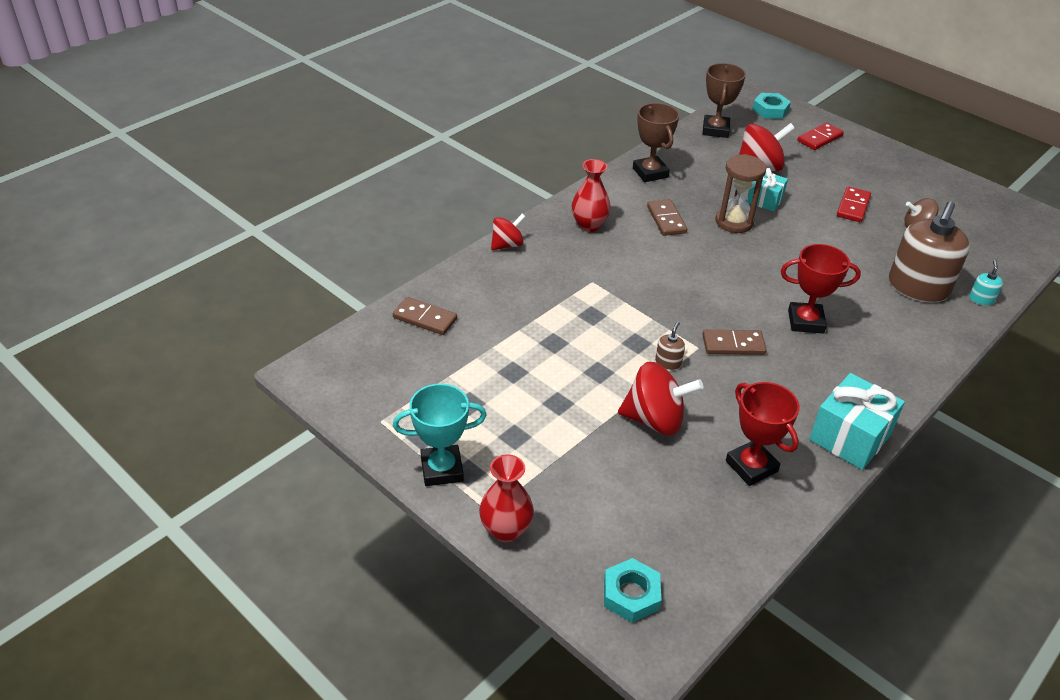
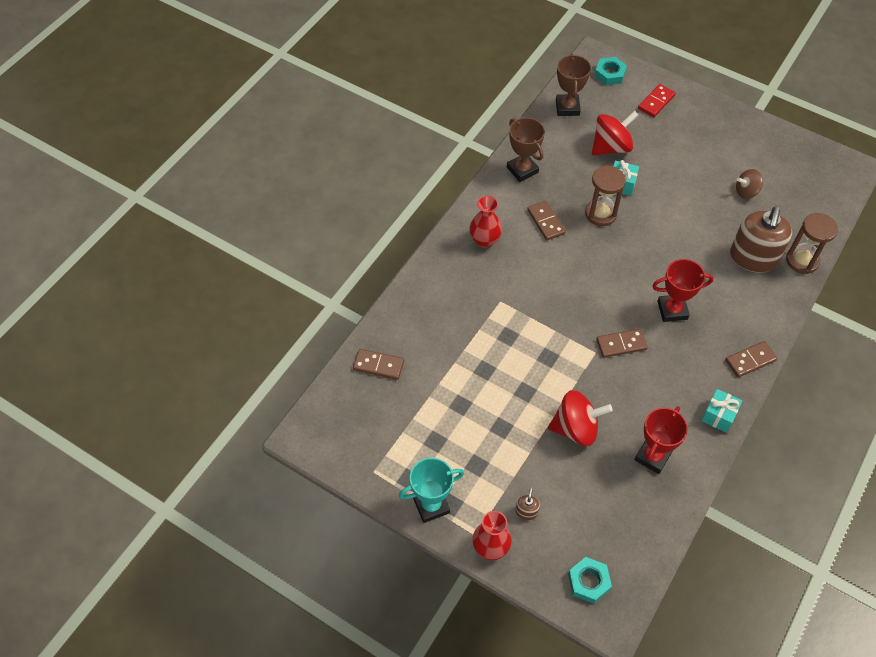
camera: 10 degrees left, 15 degrees up
red spinning top [491,213,526,250] -> none
brown soap dispenser [655,322,685,370] -> brown soap dispenser moved to [515,488,540,520]
red trophy [726,382,800,486] -> red trophy turned 75 degrees clockwise [634,406,688,474]
turquoise gift [809,373,905,470] -> turquoise gift [701,389,742,433], size x0.61
red domino [837,186,871,222] -> none
turquoise soap dispenser [969,260,1003,305] -> brown hourglass [786,213,838,274]
none -> brown domino [725,341,777,378]

